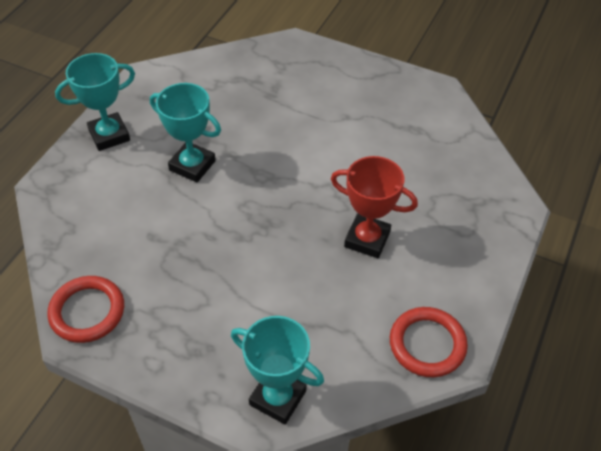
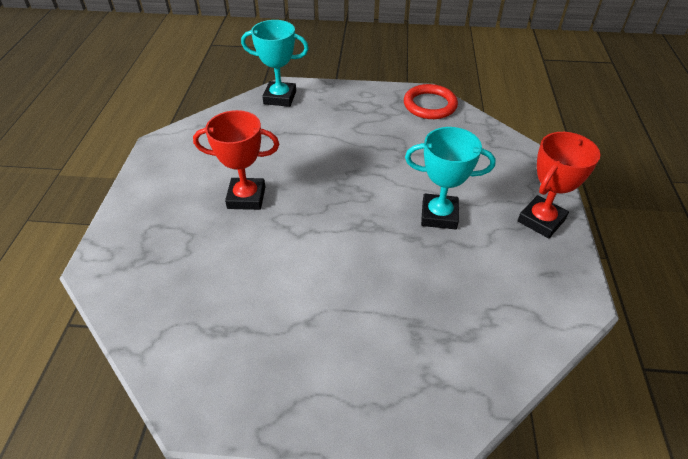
camera: 160 degrees right, 5 degrees down
turquoise trophy [55,53,135,151] -> red trophy [517,132,601,238]
red ring [390,307,468,377] -> none

